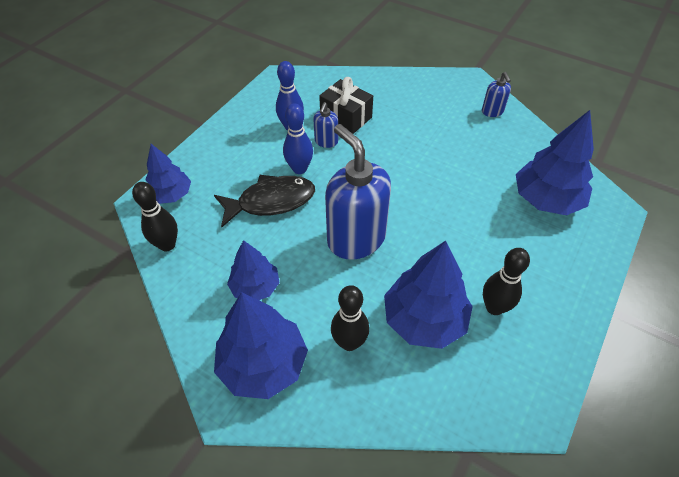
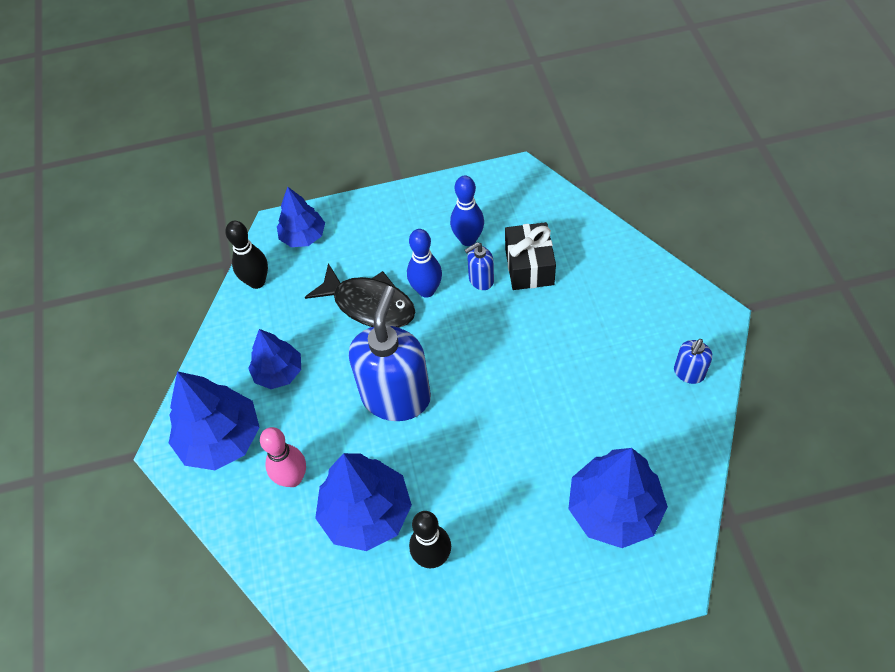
camera: 50 degrees right, 5 degrees up
black bowling pin [331,285,369,351] -> pink bowling pin [260,427,306,487]

